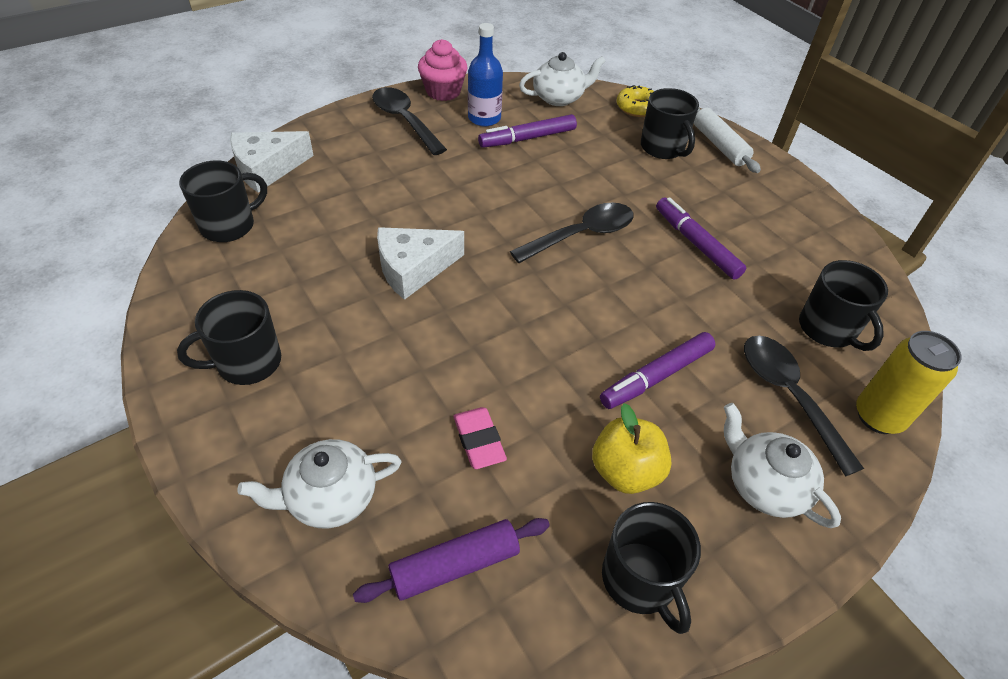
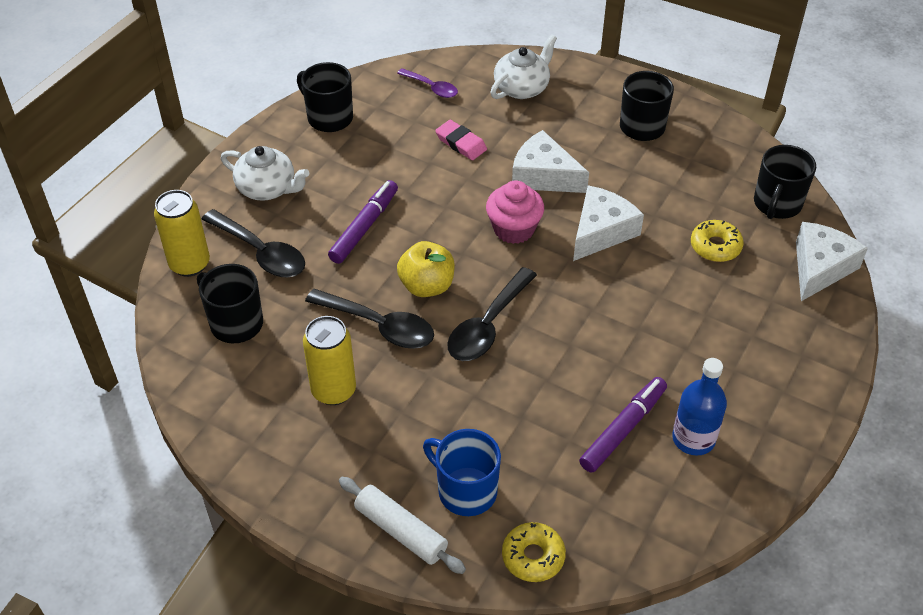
camera: 155 degrees right, 0 degrees up
purple rolling pin [353,518,550,603] -> purple spoon [397,68,458,98]
black spoon [372,87,447,155] -> black spoon moved to [305,289,434,349]
pink cupcake [418,39,468,101] -> pink cupcake moved to [486,180,544,244]
white teapot [519,52,606,106] -> none
yellow apple [592,403,672,494] -> yellow apple moved to [397,241,455,297]
black mug [641,88,699,159] -> blue mug [423,429,501,516]
purple marker [656,197,746,280] -> none
none -> yellow can [303,316,356,405]
none -> white cheese [512,130,589,193]
none -> yellow donut [691,220,744,262]

